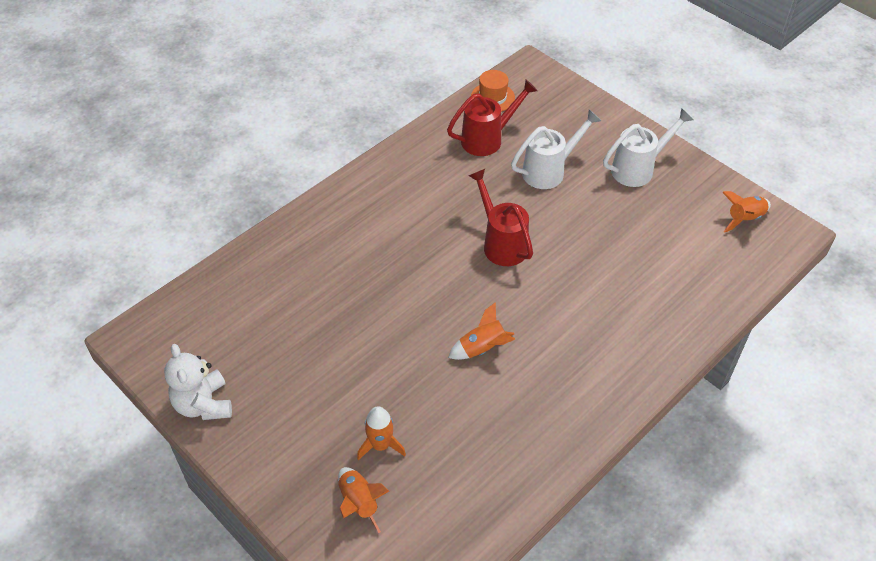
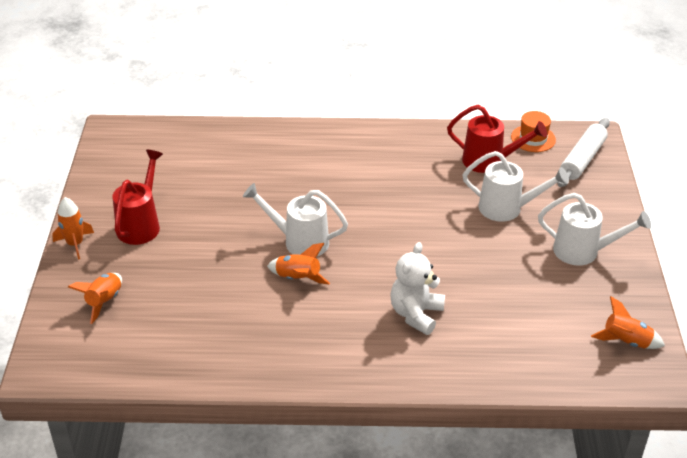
camera: 45 degrees right, 10 degrees down
white teddy bear [164,344,232,420] -> white teddy bear moved to [390,242,445,335]
orange rocket [357,406,406,460] -> orange rocket moved to [52,197,94,260]
red watering can [469,169,533,266] -> red watering can moved to [112,150,163,245]
none -> white watering can [243,183,348,256]
none -> white rolling pin [557,118,610,187]

